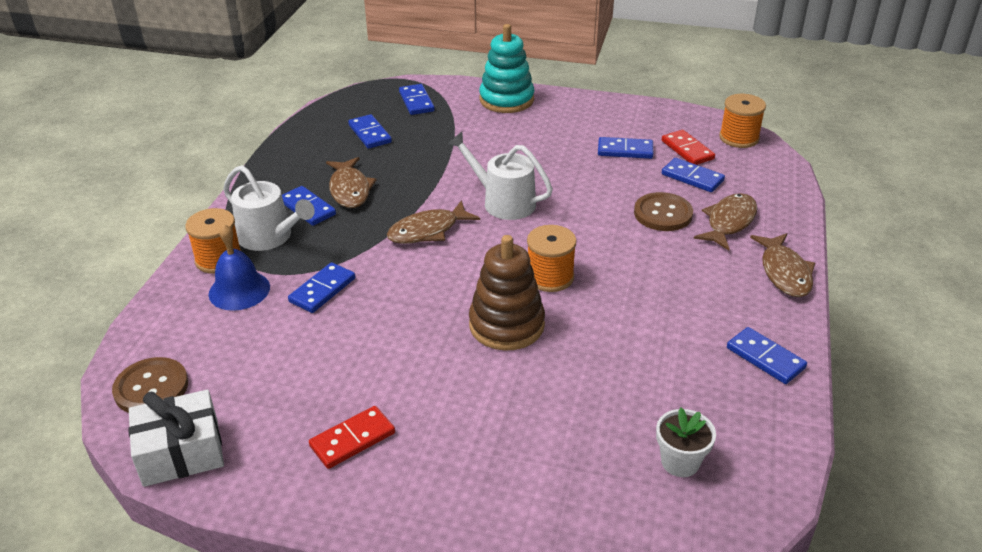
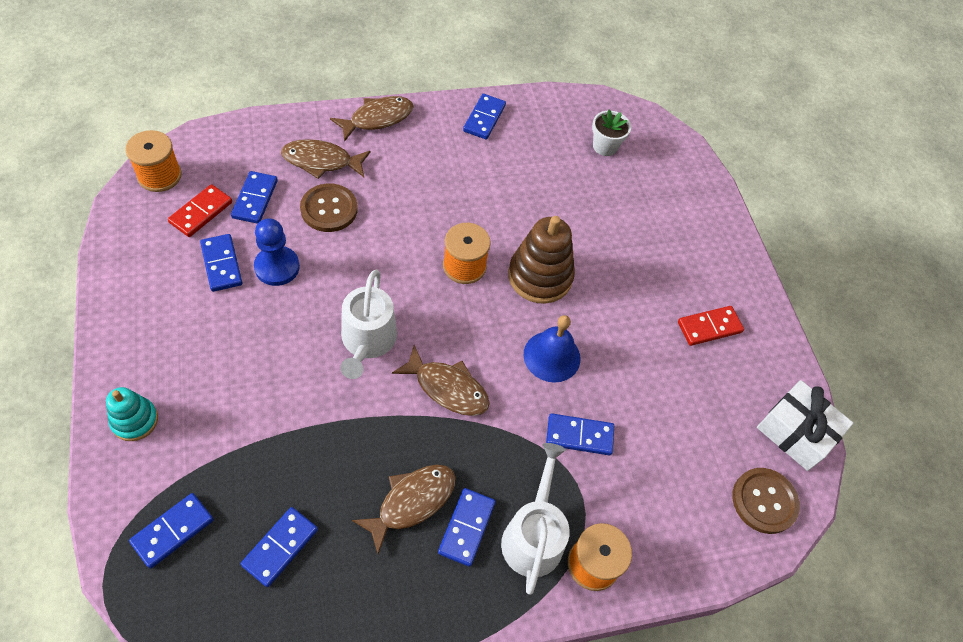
camera: 125 degrees left, 20 degrees up
blue bell [209,224,270,311] -> blue bell moved to [524,315,580,383]
red domino [309,406,395,469] -> red domino turned 45 degrees counterclockwise [678,306,744,346]
turquoise stacking toy [479,24,534,113] -> turquoise stacking toy [106,387,158,441], size x0.60
none -> blue pawn [254,218,300,286]

